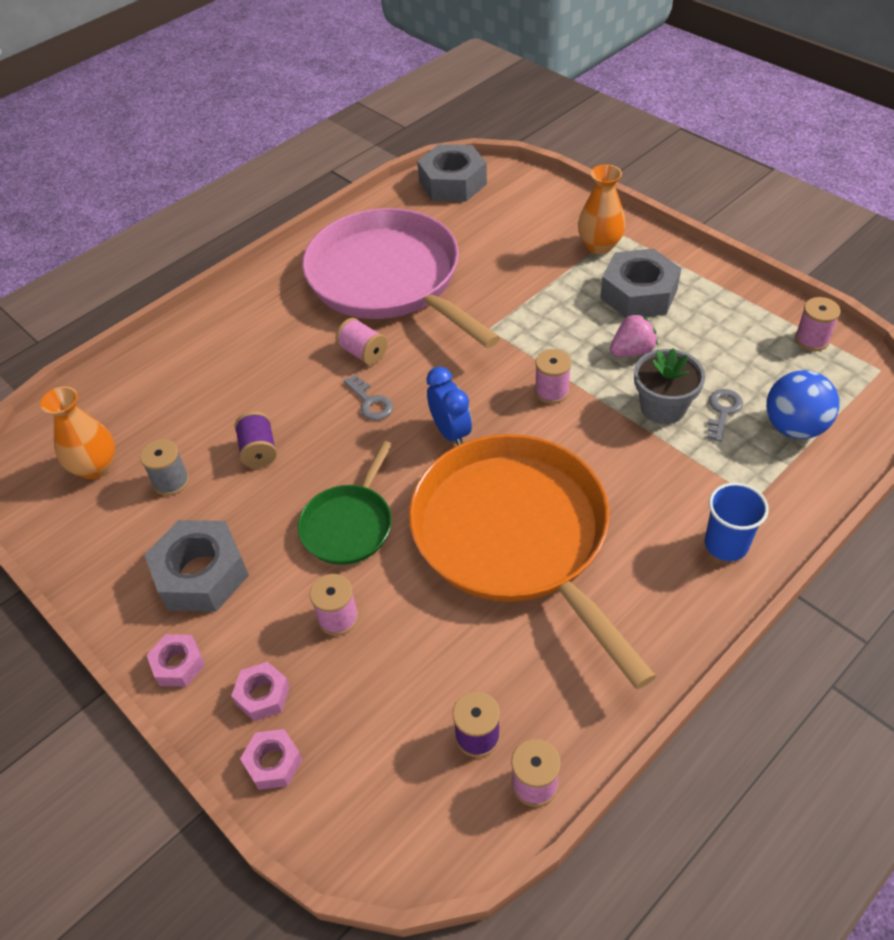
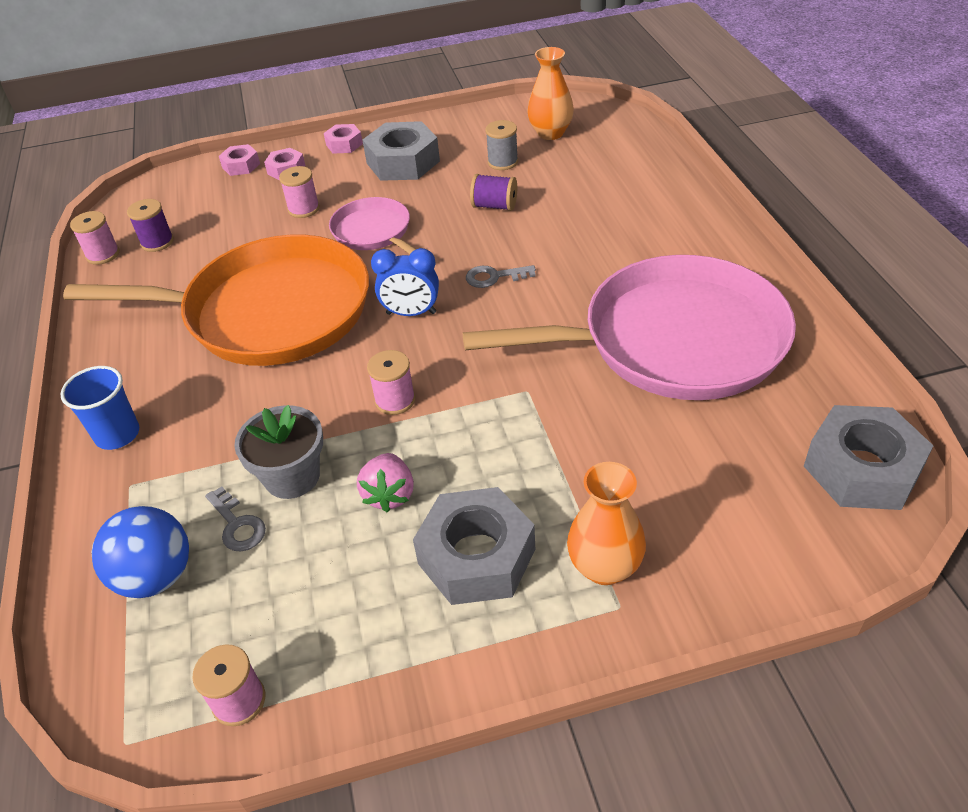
camera: 120 degrees right, 5 degrees down
green pan [298,441,392,565] -> pink pan [329,197,416,254]
pink spool [335,318,387,365] -> none

